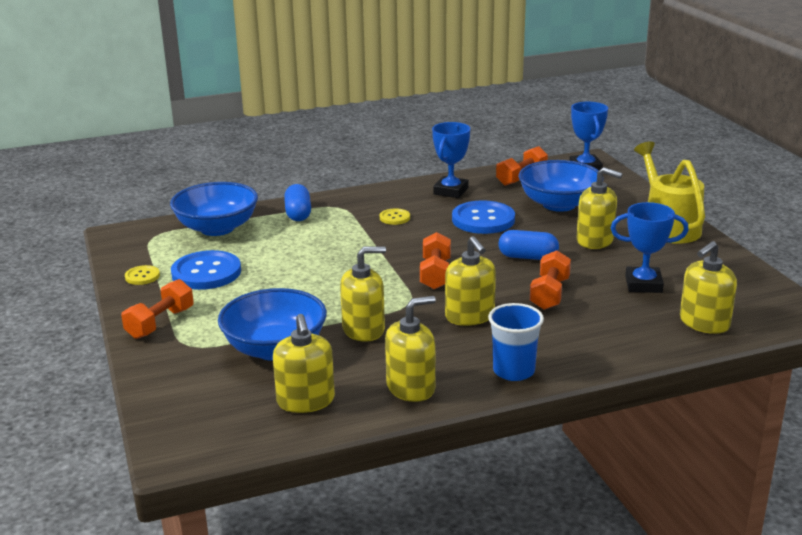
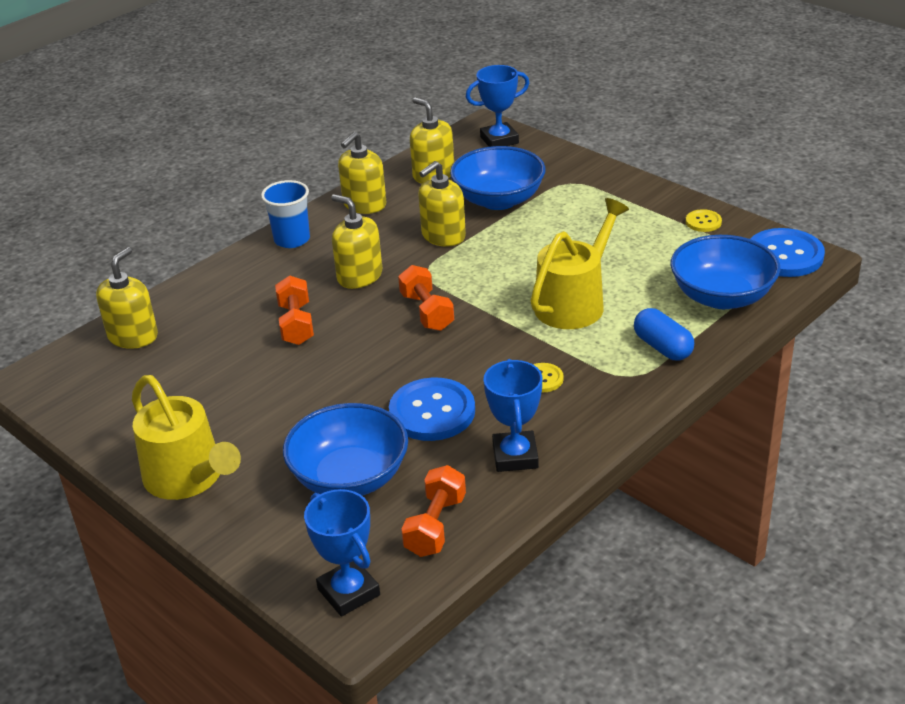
camera: 155 degrees right, 10 degrees up
orange dumbbell [121,279,194,339] -> none
blue button [171,250,241,290] -> blue button moved to [751,228,825,277]
blue capsule [499,230,559,260] -> none
yellow soap dispenser [576,167,623,249] -> none
blue trophy [611,202,689,293] -> blue trophy moved to [466,65,529,147]
none -> yellow watering can [531,198,629,329]

